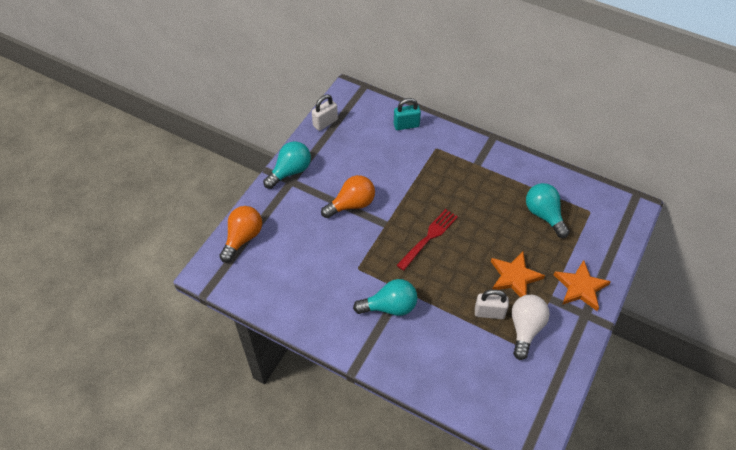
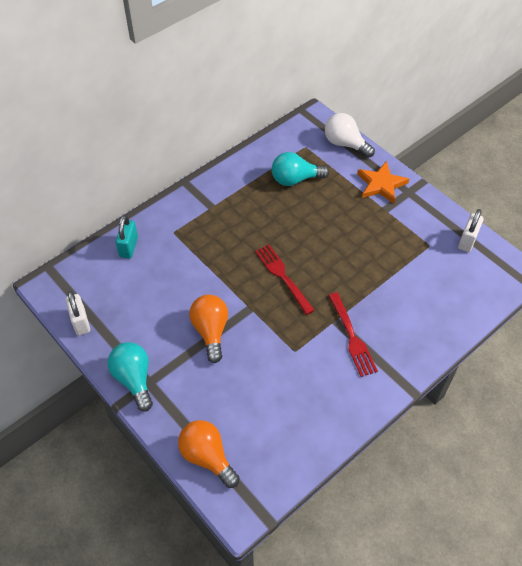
camera: 70 degrees left, 0 degrees up
turquoise light bulb [353,279,417,316] -> red fork [328,292,378,377]
white padlock [475,289,509,319] -> white padlock moved to [458,209,484,252]
orange star [491,252,545,297] -> none
white light bulb [512,295,550,360] -> white light bulb moved to [325,113,375,158]

